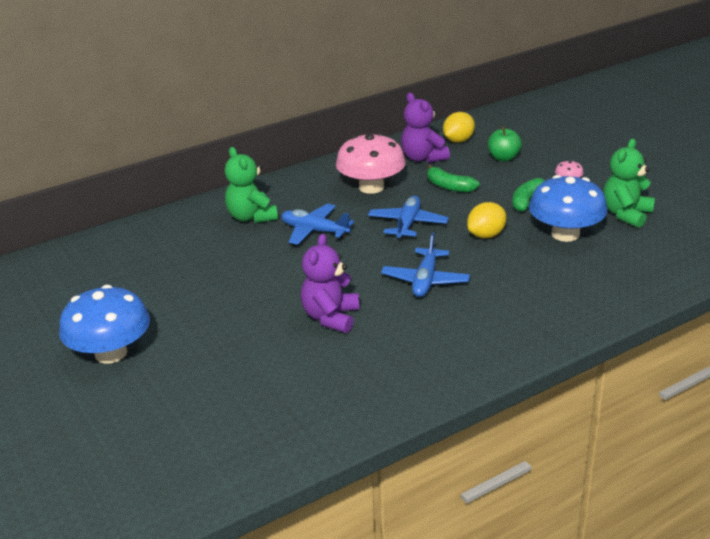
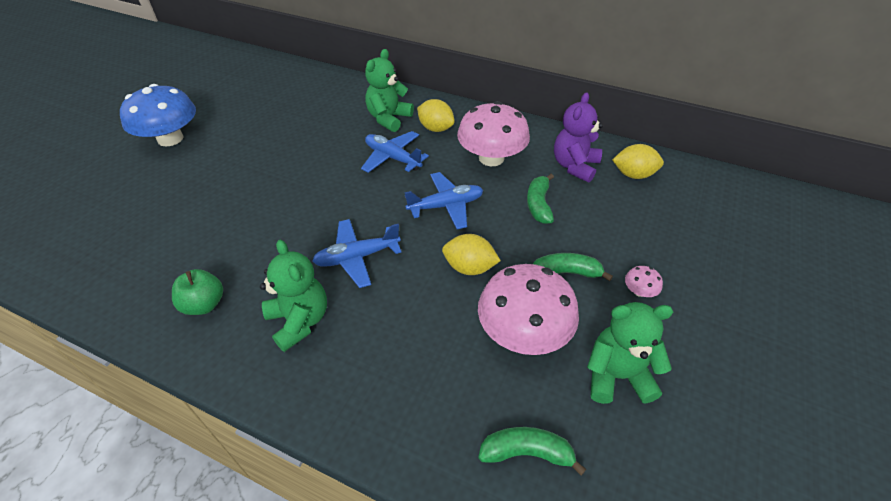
camera: 55 degrees right, 15 degrees up
blue plane [281,204,354,245] -> blue plane turned 45 degrees counterclockwise [361,131,429,173]
purple teddy bear [301,234,359,333] -> none
green apple [488,126,522,161] -> green apple moved to [172,269,223,315]
blue mushroom [529,175,607,242] -> pink mushroom [478,264,579,355]
none -> green teddy bear [260,240,327,352]
none -> yellow lemon [417,99,455,132]
none -> green banana [478,427,586,476]

